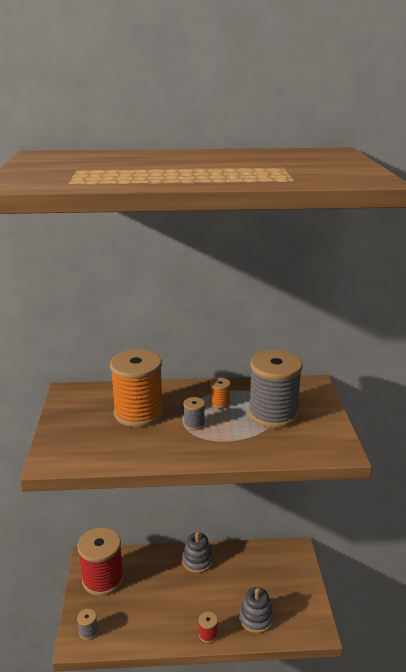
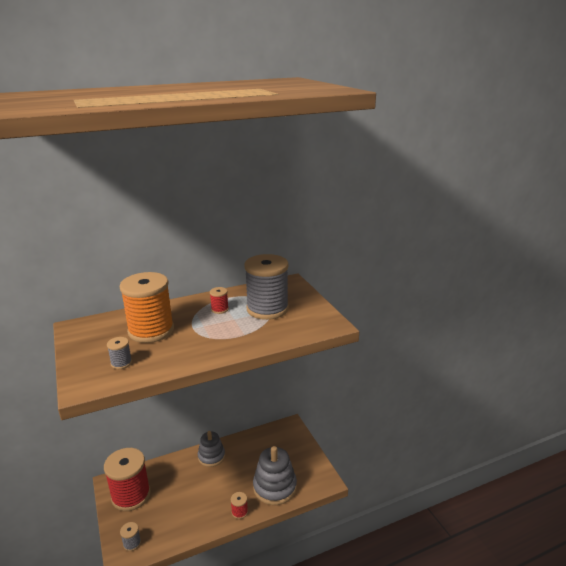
camera: 20 degrees left, 0 degrees up
grey spool [184,397,205,430] -> grey spool moved to [107,337,132,369]
orange spool [210,378,231,409] -> red spool [210,287,229,314]
grey stacking toy [239,587,274,633] -> grey stacking toy [253,446,297,505], size x1.50

